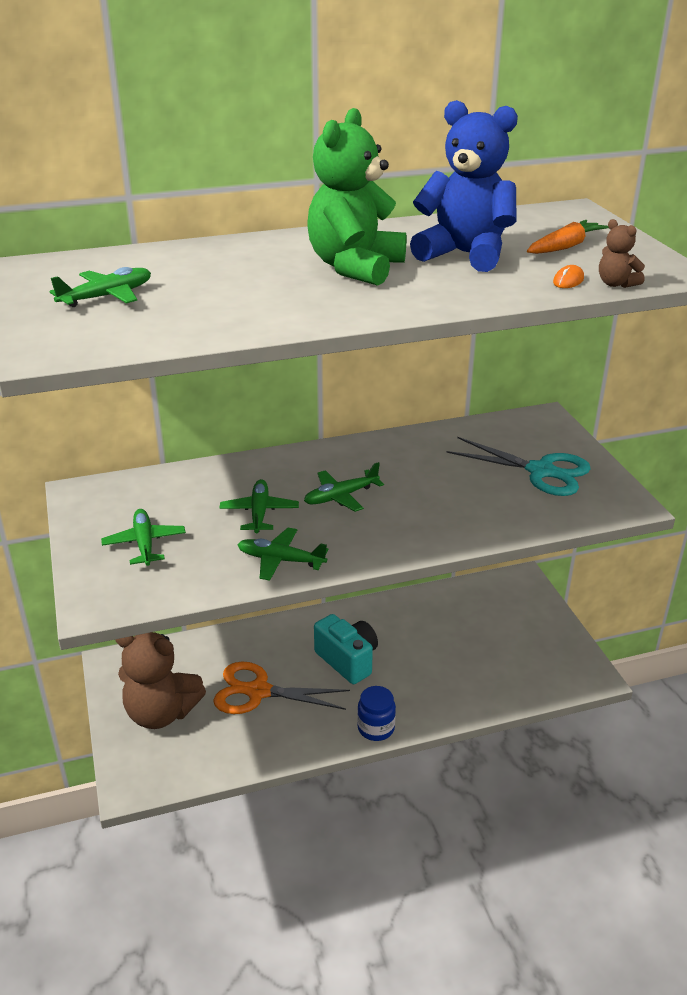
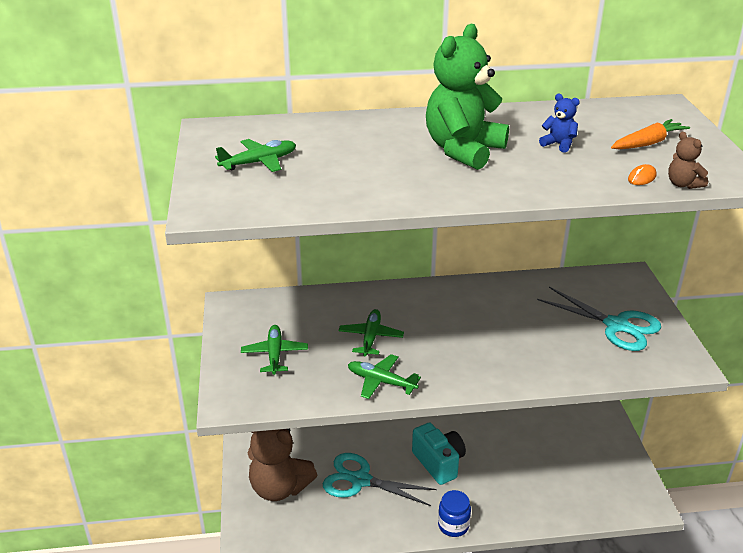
camera: 10 degrees right, 0 degrees up
orange scissors [213,662,350,714] -> turquoise scissors [323,453,437,506]
green plane [304,462,384,512] -> none
blue teddy bear [410,100,518,272] -> blue teddy bear [539,94,580,153], size x0.42

